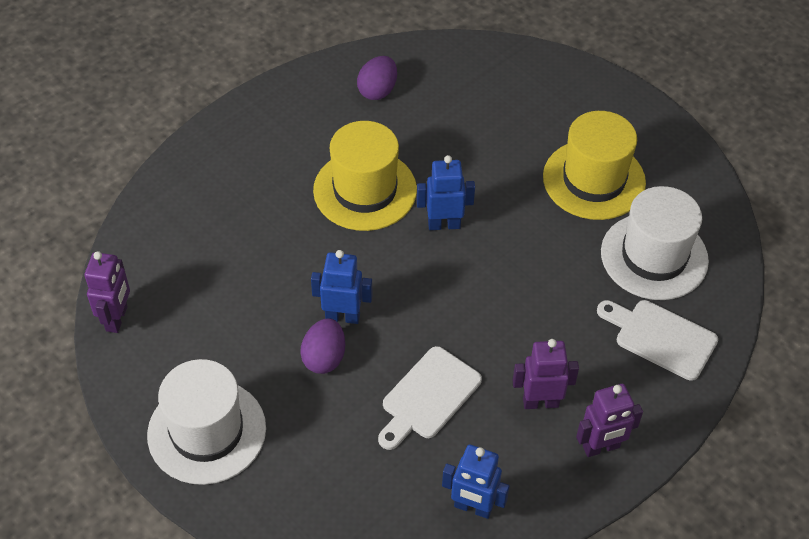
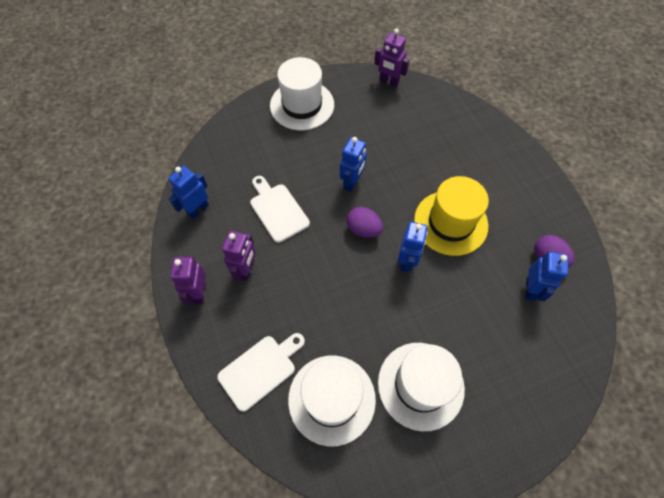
camera: 110 degrees right, 10 degrees up
purple egg [300,319,345,374] -> purple egg moved to [347,207,383,238]
yellow hat [543,111,646,220] -> white hat [378,343,465,431]
none -> blue robot [526,252,568,301]

